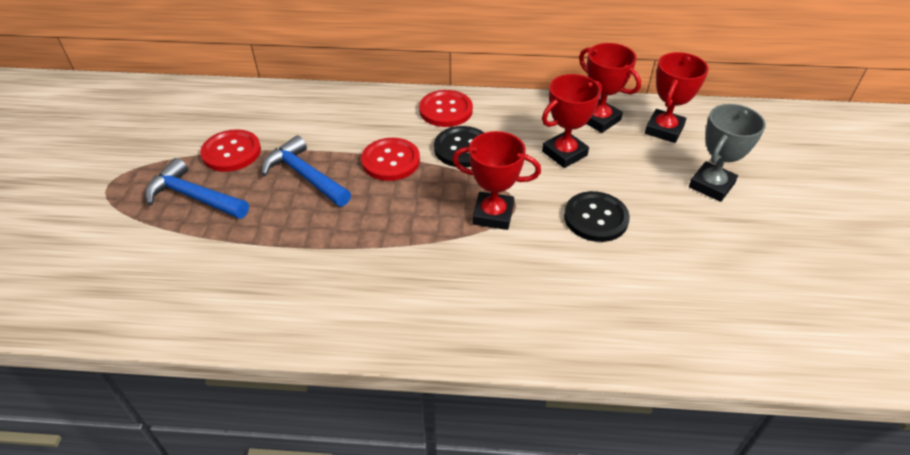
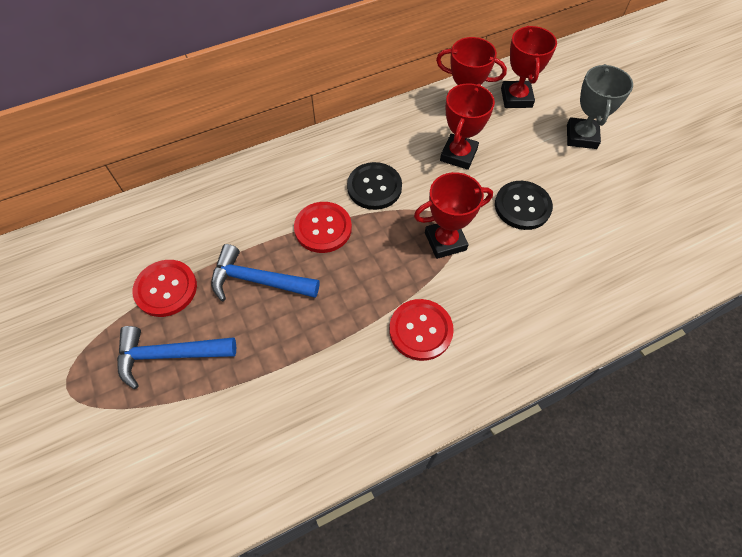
camera: 30 degrees left, 15 degrees up
red button [419,90,473,127] -> red button moved to [389,299,454,361]

